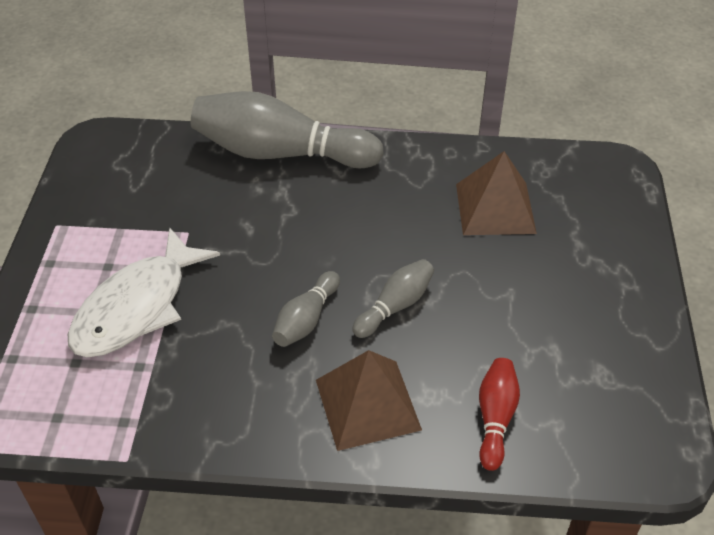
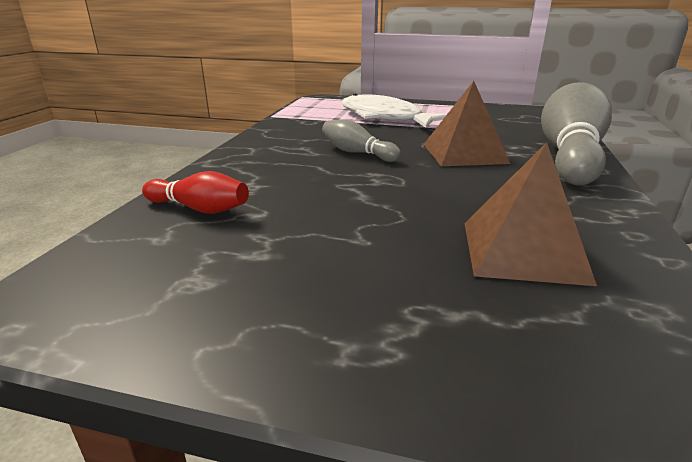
camera: 100 degrees right, 20 degrees down
brown pyramid [316,350,422,451] -> brown pyramid moved to [423,81,510,166]
grey bowling pin [352,259,434,338] -> none

